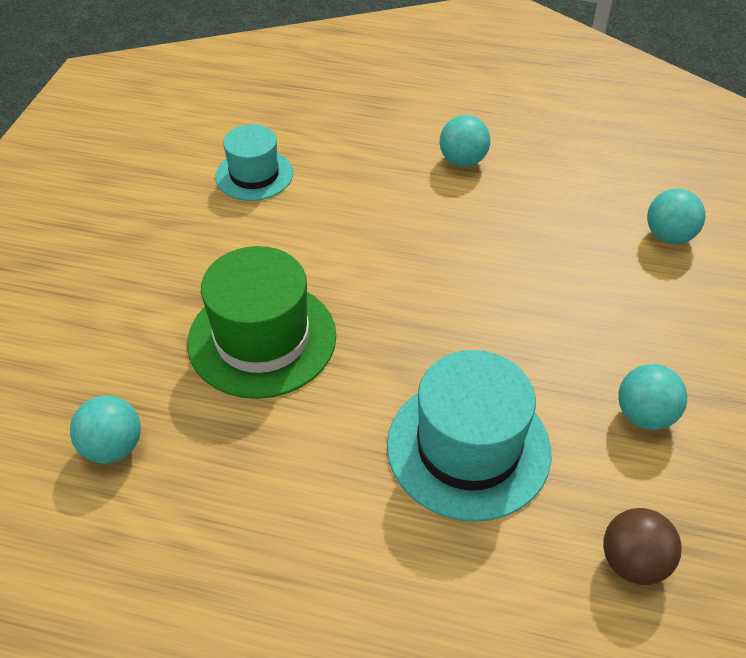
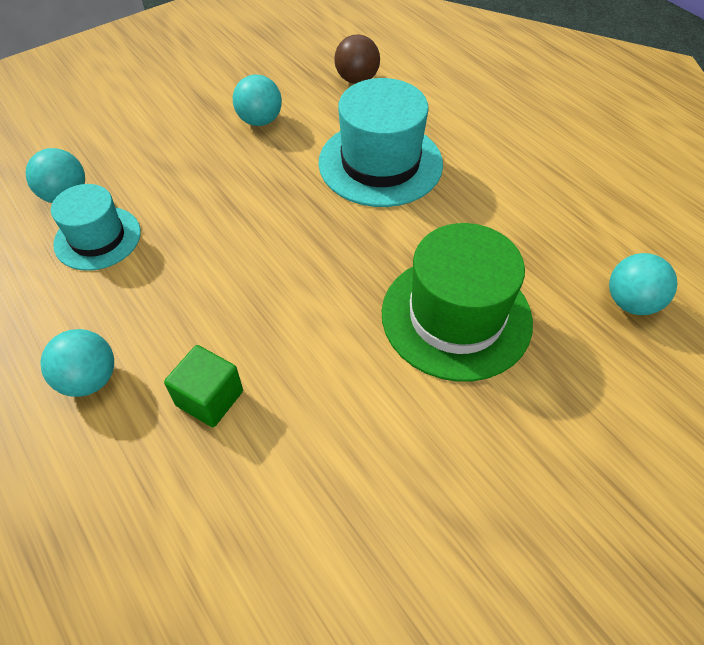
camera: 140 degrees left, 5 degrees up
turquoise hat [215,124,293,201] -> turquoise hat moved to [51,184,141,271]
none -> green cube [164,345,243,427]

